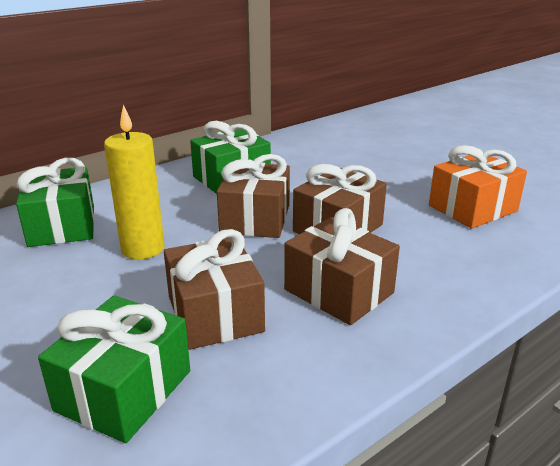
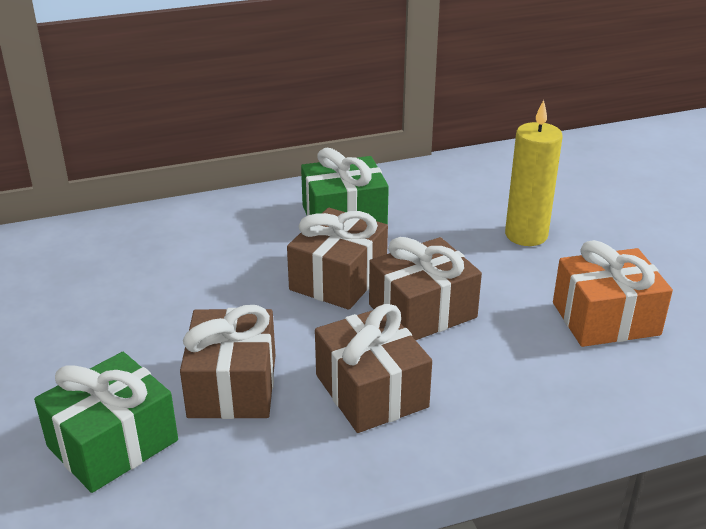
camera: 20 degrees right, 5 degrees up
green gift [16,158,95,247] -> none
yellow candle [104,105,165,259] -> yellow candle moved to [505,100,563,246]

